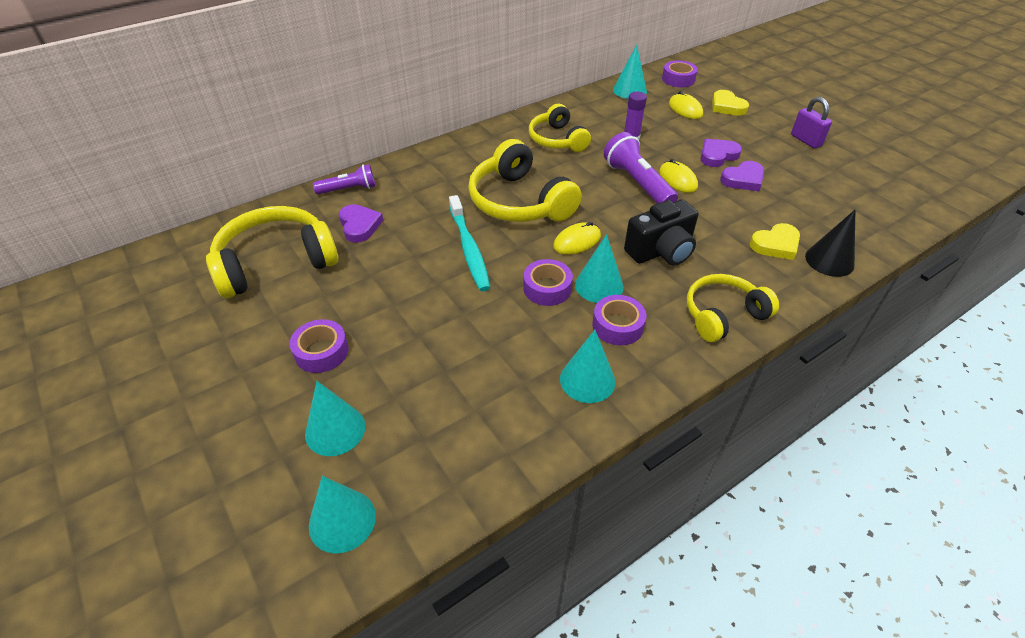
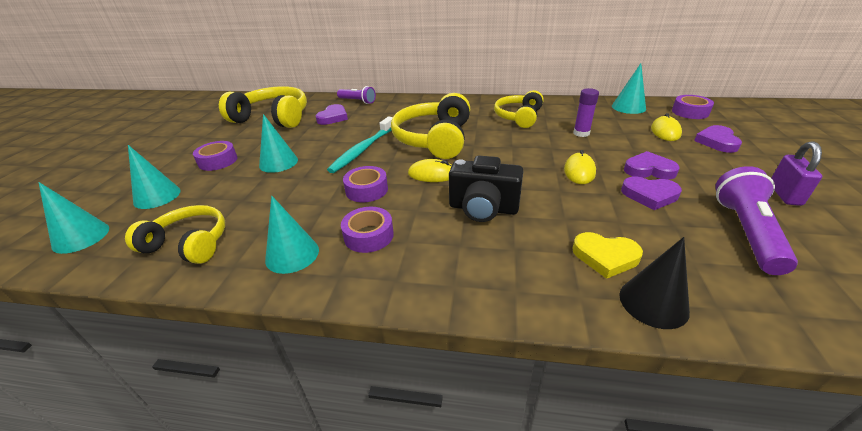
camera: 45 degrees right, 10 degrees down
turquoise cone [575,234,624,303] -> turquoise cone moved to [259,114,298,173]
purple flashlight [604,132,678,204] -> purple flashlight moved to [715,166,798,275]
yellow headphones [687,274,779,342] -> yellow headphones moved to [125,205,225,264]
yellow heart [712,90,749,116] -> purple heart [694,125,742,153]

